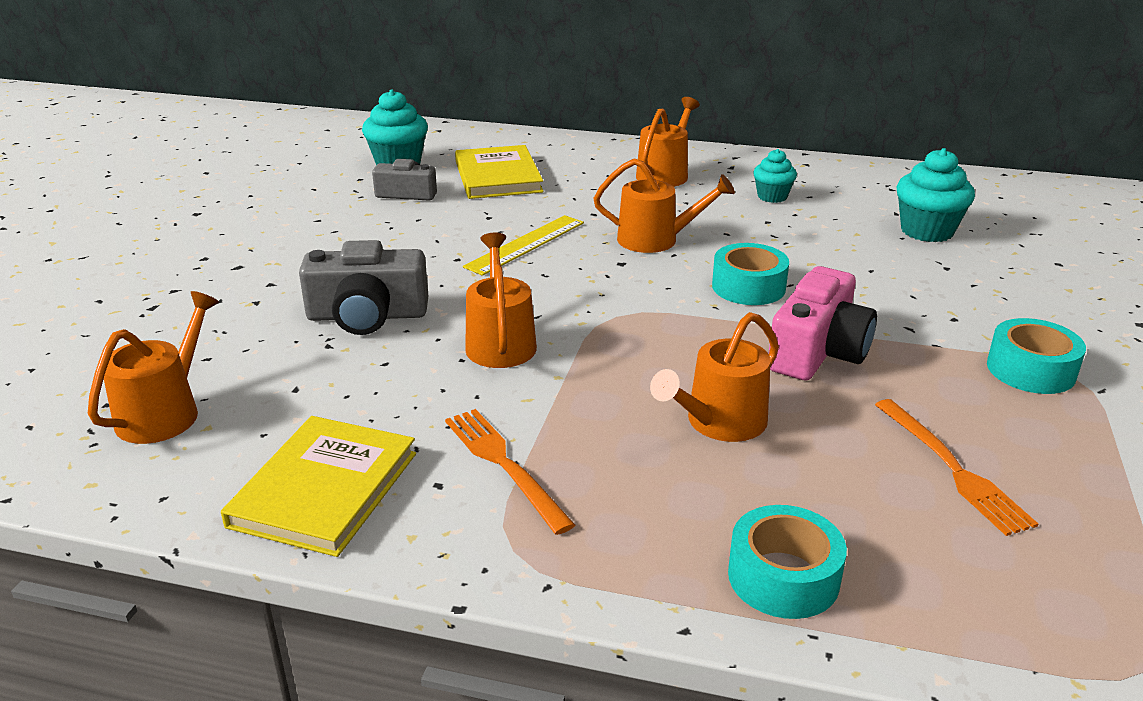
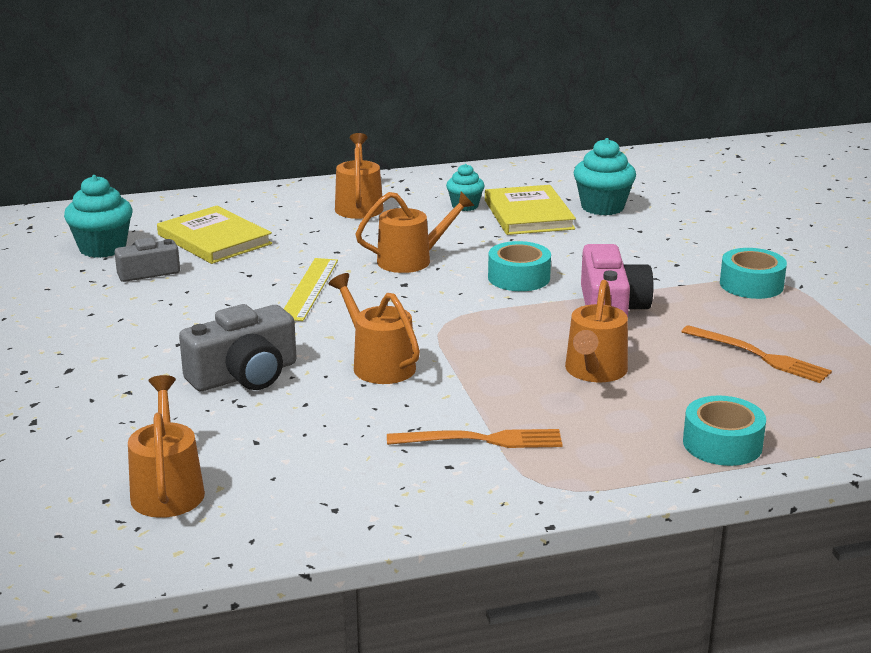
camera: 30 degrees left, 5 degrees down
yellow book [221,416,416,557] -> yellow book moved to [485,185,576,235]
orange fork [445,409,575,535] -> orange fork turned 150 degrees clockwise [387,429,563,448]

